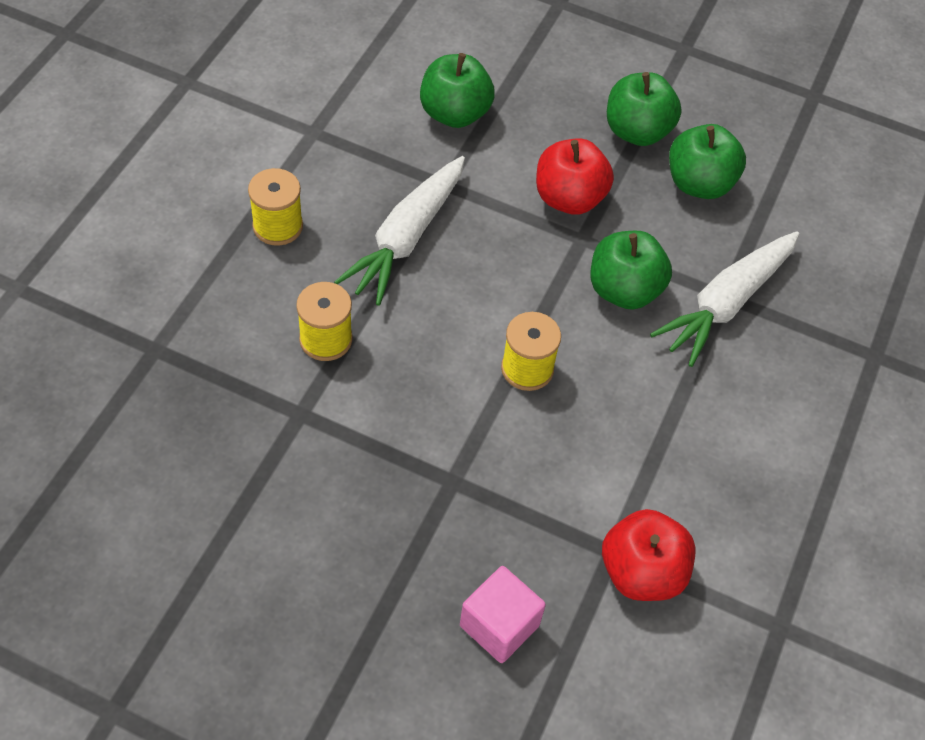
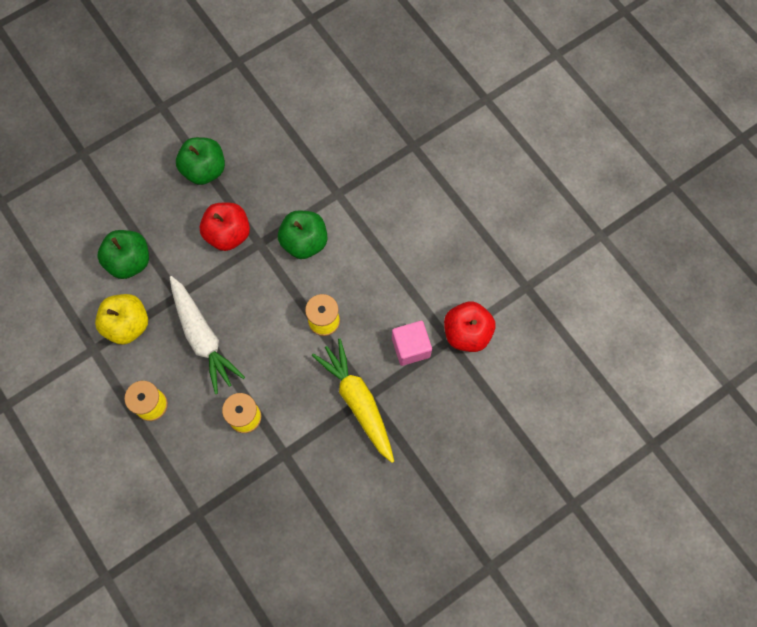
camera: 55 degrees left, 15 degrees up
pink cube [460,566,546,663] -> pink cube moved to [392,321,432,366]
white carrot [650,231,799,367] -> none
green apple [669,124,746,199] -> none
none -> yellow apple [95,294,148,345]
none -> yellow carrot [312,339,394,463]

